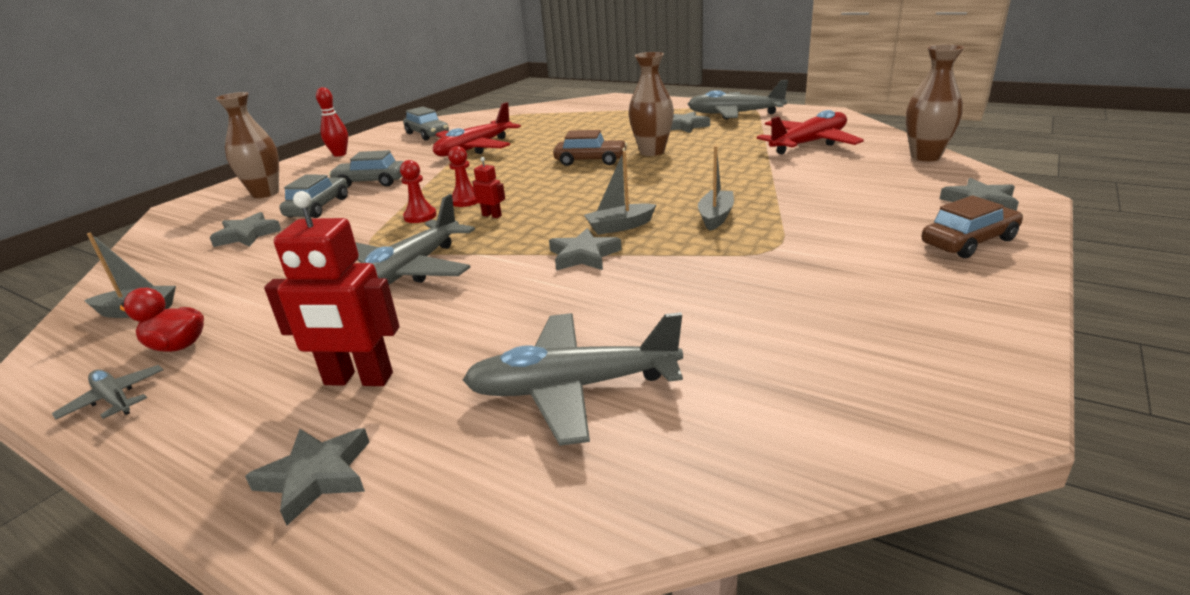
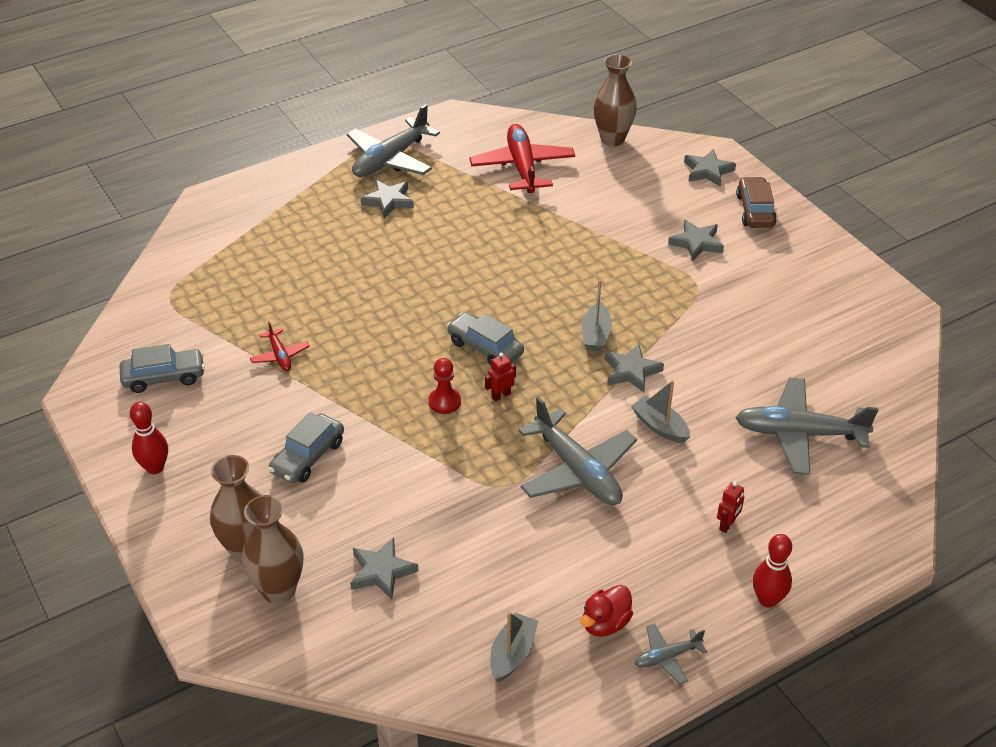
camera: 65 degrees left, 15 degrees up
grey star [245,428,370,525] -> grey star moved to [668,219,724,261]
red robot [264,191,399,386] -> red robot [717,482,744,533], size x0.47
grey car [279,175,348,218] -> grey car moved to [447,312,524,366]
red pawn [400,160,437,223] -> none
red plane [433,102,521,157] -> red plane [250,321,310,371], size x0.49
grey plane [463,312,683,446] -> grey plane turned 75 degrees clockwise [735,378,878,475]
brown car [553,130,627,166] -> none
brown vase [628,52,674,156] -> brown vase moved to [242,495,303,604]
grey boat [698,146,734,231] -> grey boat moved to [631,380,690,443]
none -> red bowling pin [753,534,792,608]

